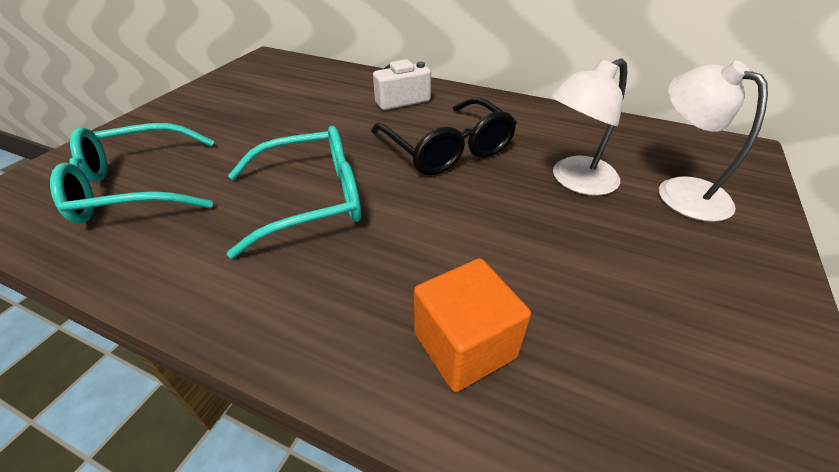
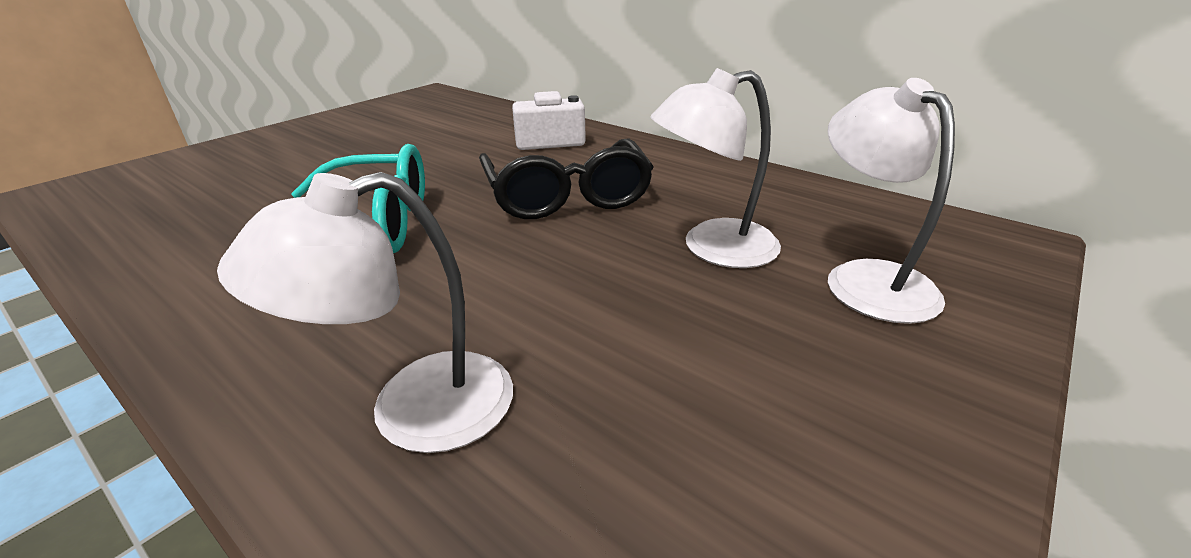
camera: 15 degrees right, 10 degrees down
turquoise glasses [50,123,214,224] -> none
orange cube [414,258,531,392] -> white lamp [217,172,513,453]

